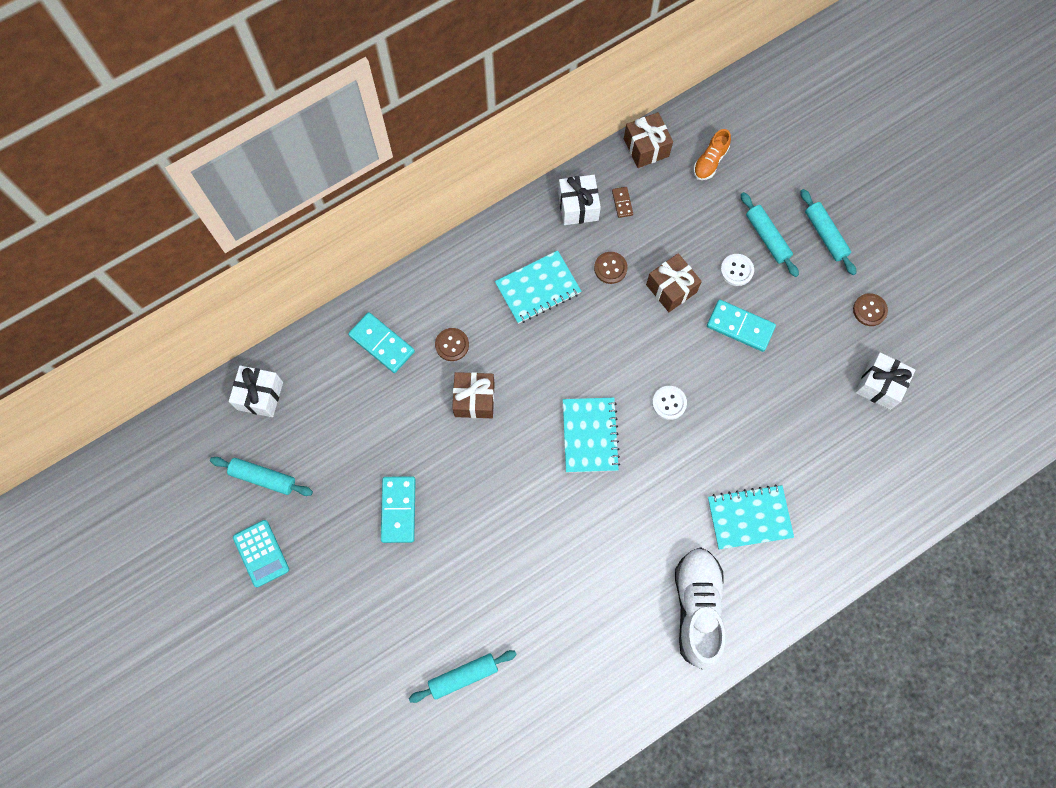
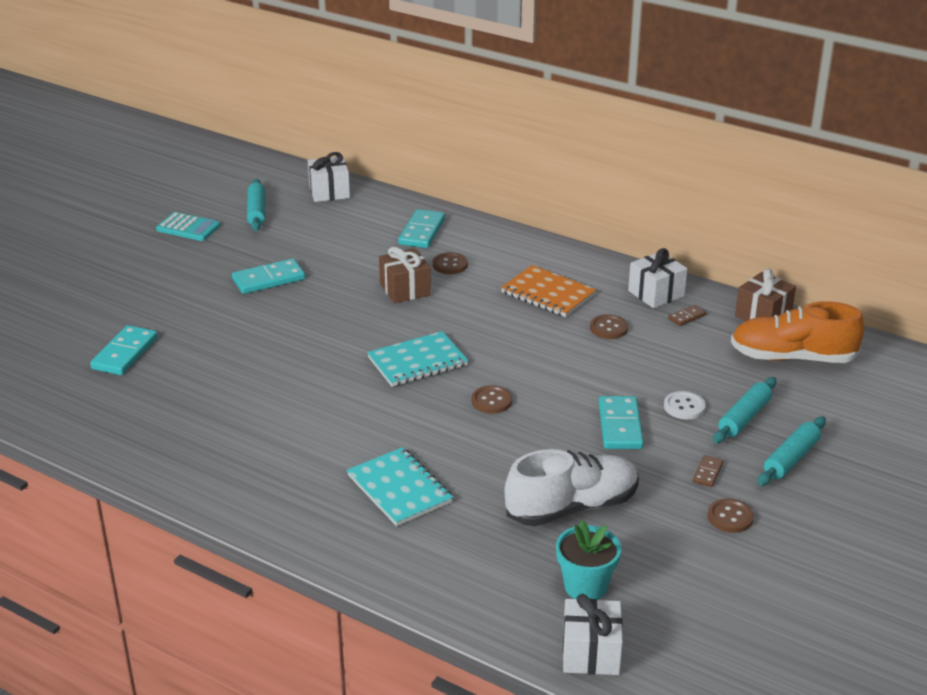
camera: 65 degrees right, 40 degrees down
turquoise calculator [233,520,289,587] -> turquoise calculator turned 105 degrees counterclockwise [156,212,220,241]
turquoise rolling pin [409,650,517,703] -> turquoise domino [90,325,158,375]
turquoise notebook [495,250,581,324] -> orange notebook [501,265,596,317]
brown gift [646,253,702,312] -> none
white button [652,386,687,420] -> brown button [472,385,512,414]
white shoe [675,547,726,669] -> white shoe moved to [504,449,639,526]
orange shoe [693,129,731,180] -> orange shoe [731,301,864,363], size x1.91
white gift [855,352,916,410] -> white gift moved to [563,594,623,675]
none -> turquoise flower pot [556,520,621,600]
none -> brown domino [693,455,723,487]

